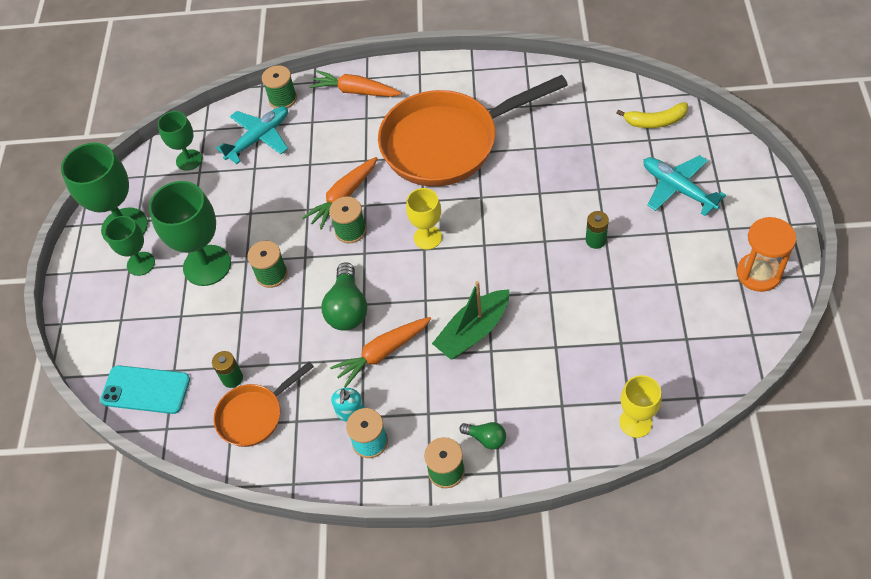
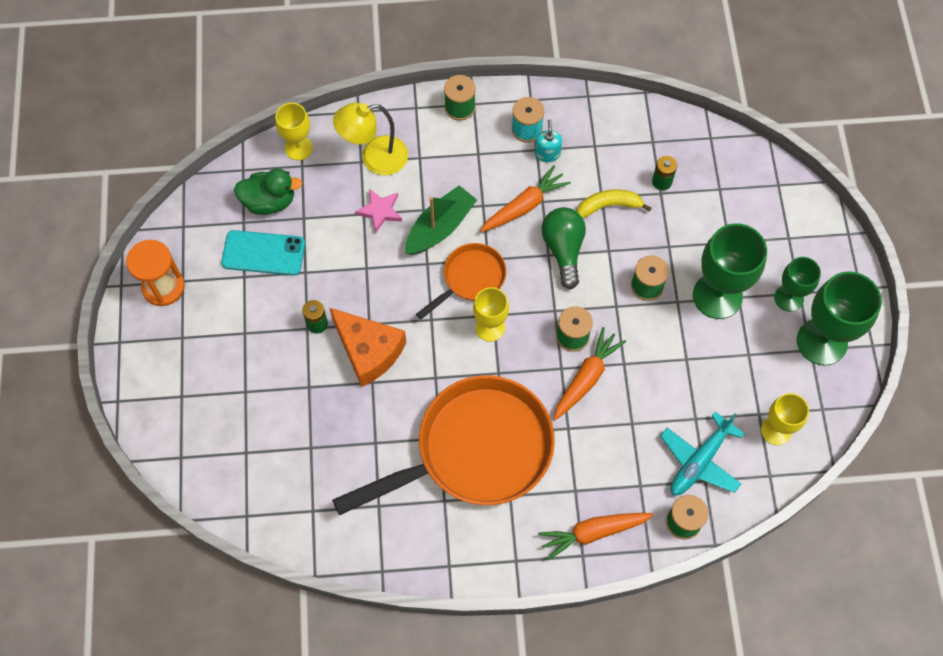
camera: 170 degrees right, 10 degrees up
turquoise phone [100,365,190,414] -> turquoise phone moved to [221,230,305,275]
green goblet [158,111,202,171] -> yellow goblet [761,393,809,445]
orange pan [214,361,314,447] -> orange pan moved to [416,243,506,320]
orange carrot [309,70,402,97] -> orange carrot turned 150 degrees clockwise [538,513,654,561]
green light bulb [459,422,506,449] -> none
yellow banana [617,102,688,128] -> yellow banana moved to [577,190,651,218]
turquoise plane [644,155,726,216] -> none
none -> green duck [234,169,303,215]
none -> orange cheese [330,308,406,387]
none -> yellow lamp [333,103,408,175]
none -> pink star [355,189,402,233]

